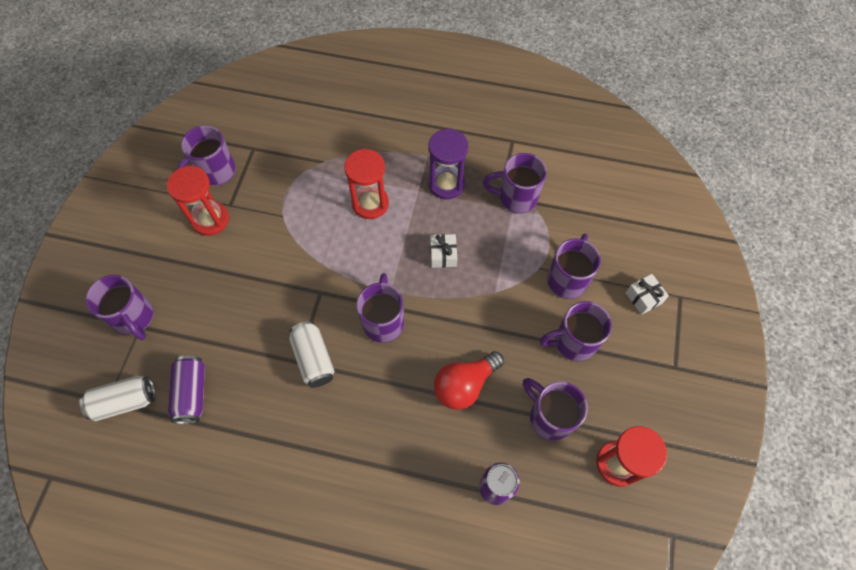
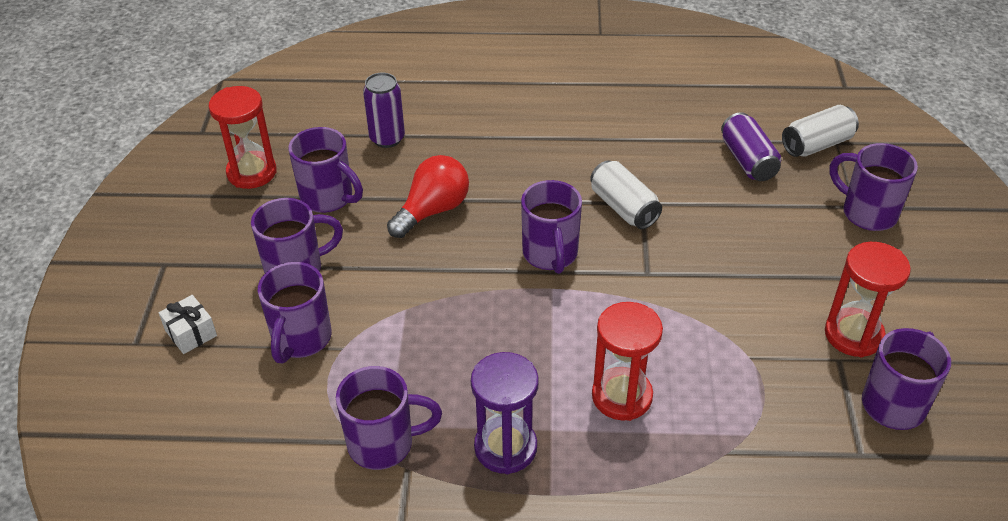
camera: 170 degrees right, 20 degrees down
white gift [430,234,457,268] -> none

